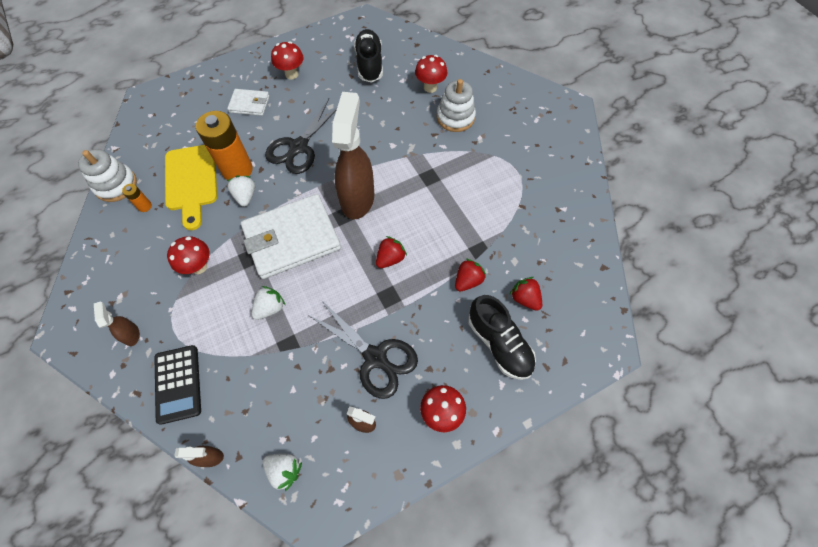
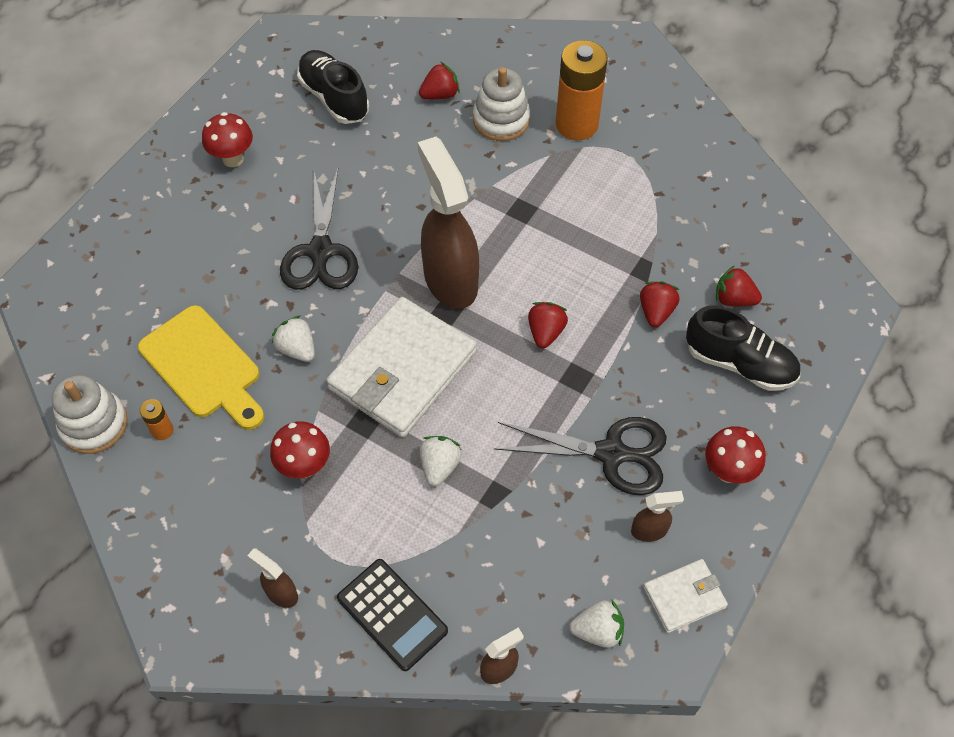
camera: 30 degrees left, 5 degrees down
orange battery [196,111,253,180] -> orange battery moved to [556,40,608,140]
white wallet [227,89,269,116] -> white wallet moved to [643,559,728,633]
red mushroom [415,55,447,93] -> red strawberry [419,62,460,100]

